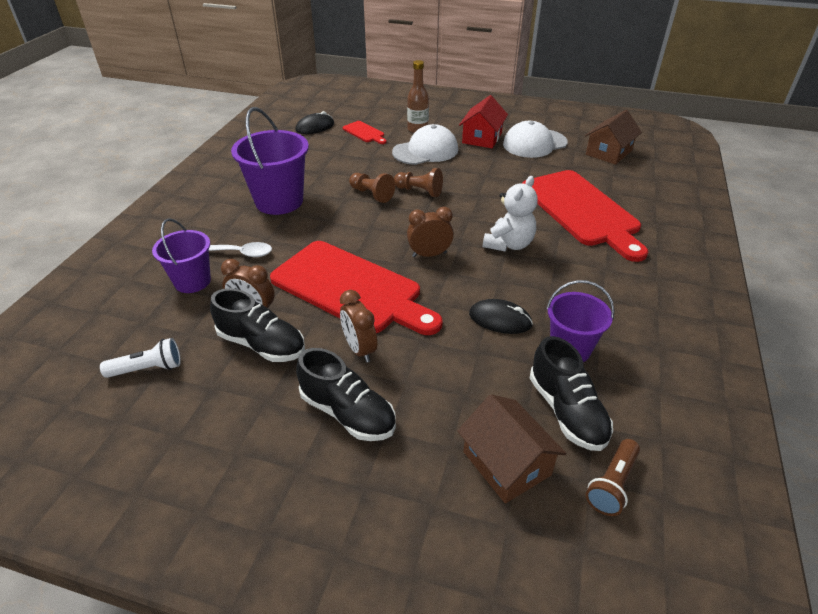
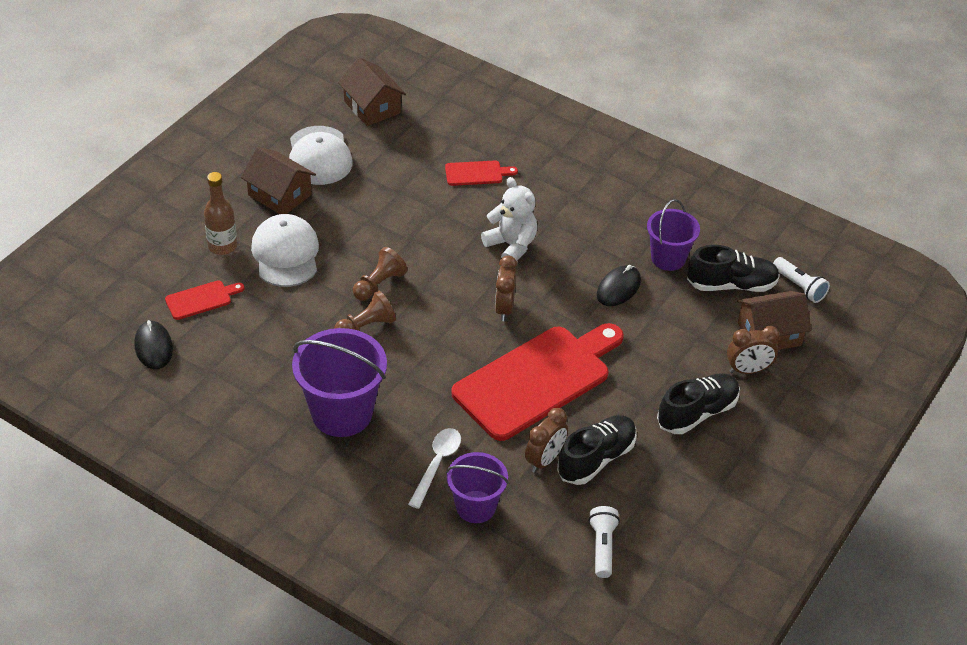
camera: 75 degrees left, 5 degrees up
brown clock [340,290,377,362] -> brown clock moved to [727,326,780,374]
red house [459,95,508,148] -> brown house [241,147,316,214]
red cutting board [522,170,648,262] -> red cutting board [445,160,518,186], size x0.42
brown flashlight [586,439,640,516] -> white flashlight [773,257,830,303]

